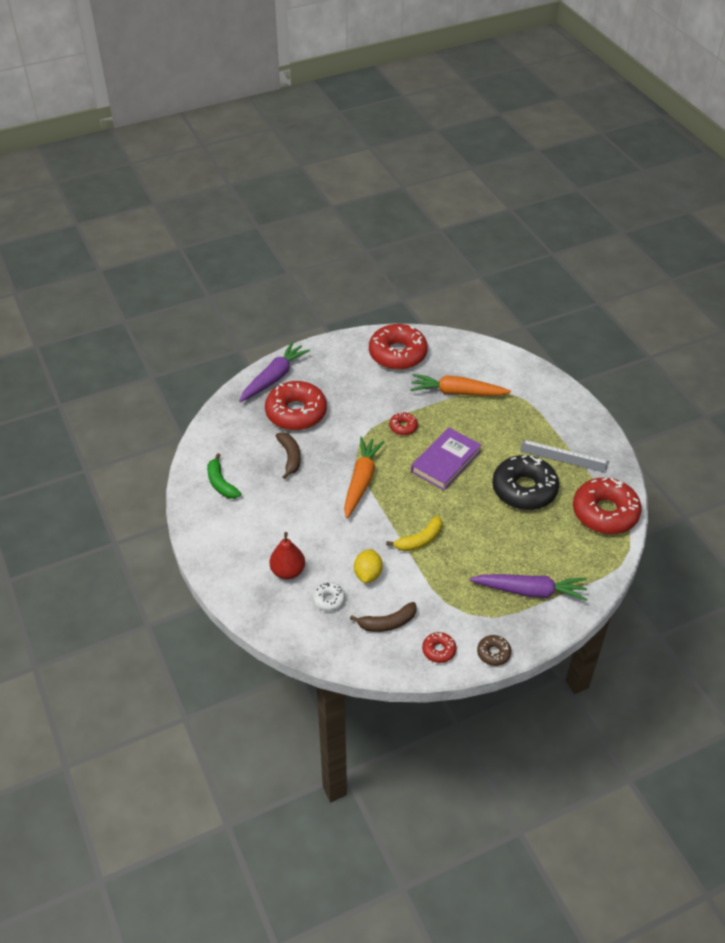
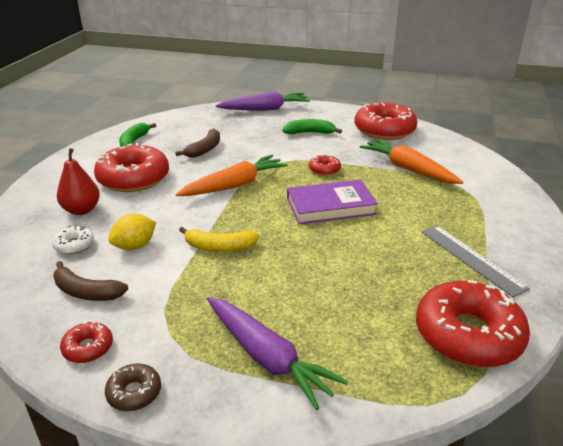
camera: 40 degrees right, 15 degrees down
red donut [265,381,327,430] -> red donut moved to [94,143,169,192]
black donut [492,455,559,510] -> none
none -> green banana [282,119,342,134]

